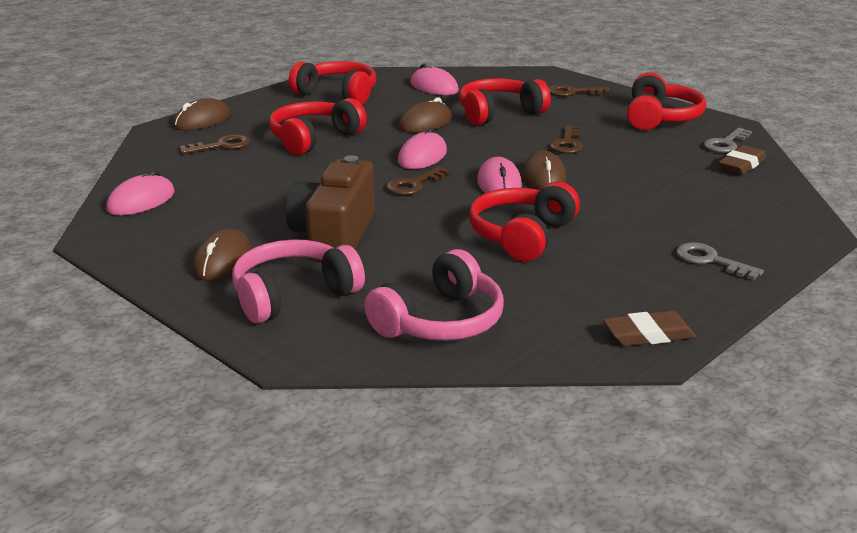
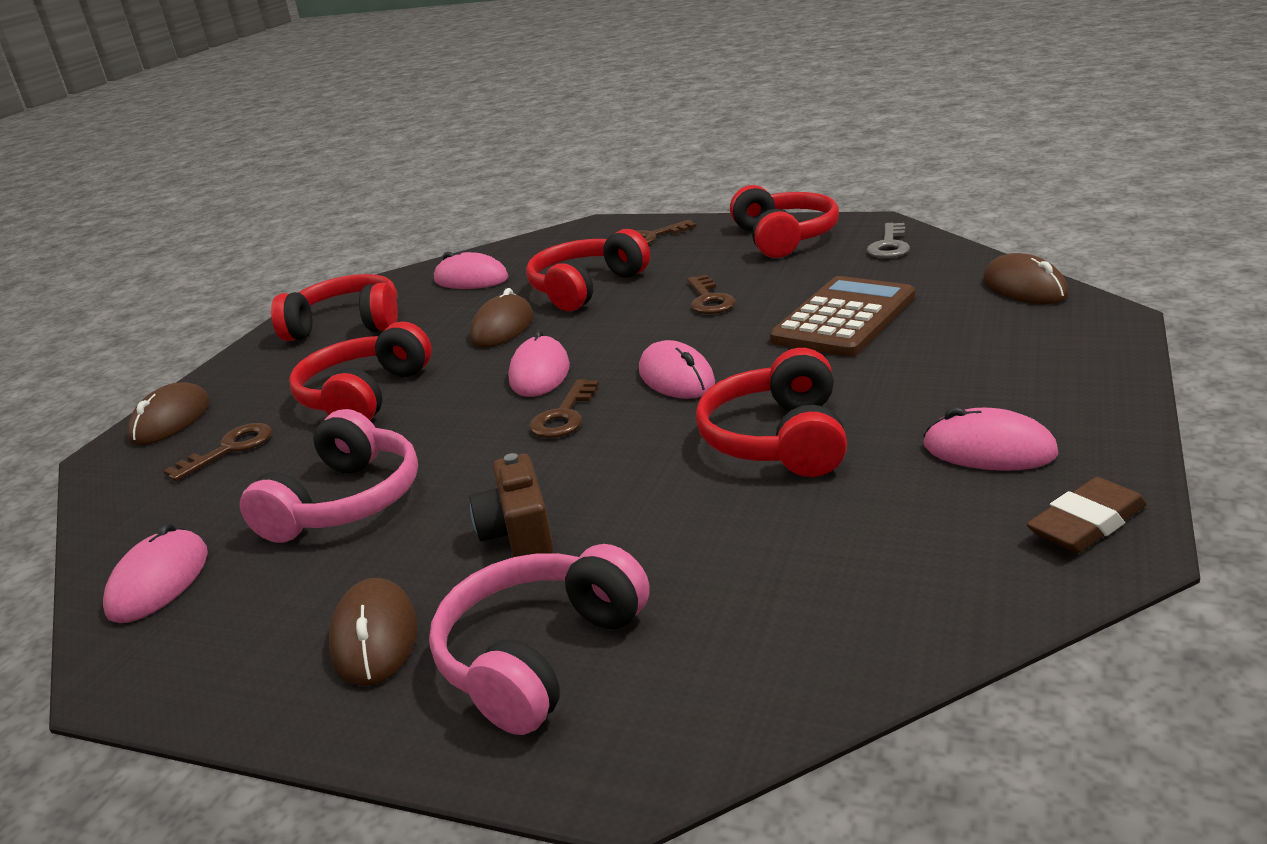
camera: 20 degrees left, 0 degrees up
brown camera [286,155,375,261] -> brown camera [470,453,553,557], size x0.60
pink headphones [364,249,504,341] -> pink headphones moved to [240,409,418,543]
brown mouse [522,150,567,190] -> brown mouse moved to [983,253,1069,304]
grey key [676,242,764,280] -> none
brown eraser [718,145,766,175] -> none
none -> brown calculator [770,276,915,357]
none -> pink mouse [923,407,1059,471]

